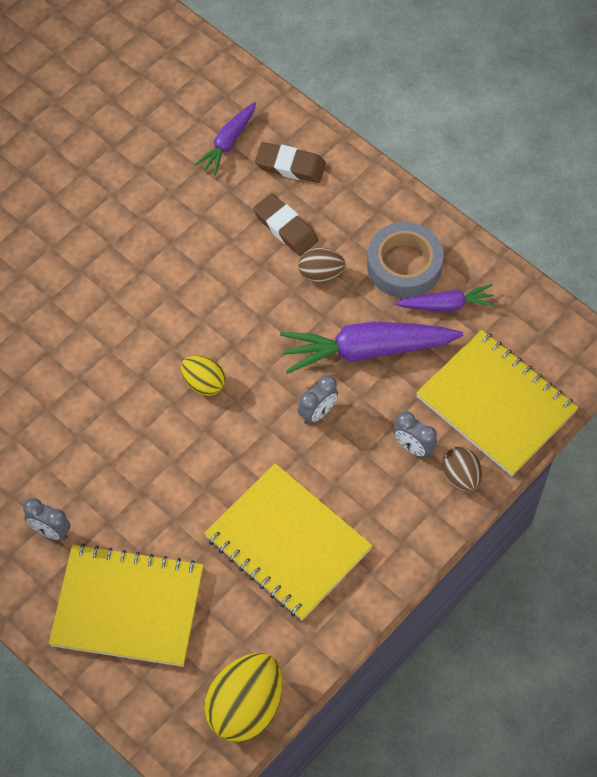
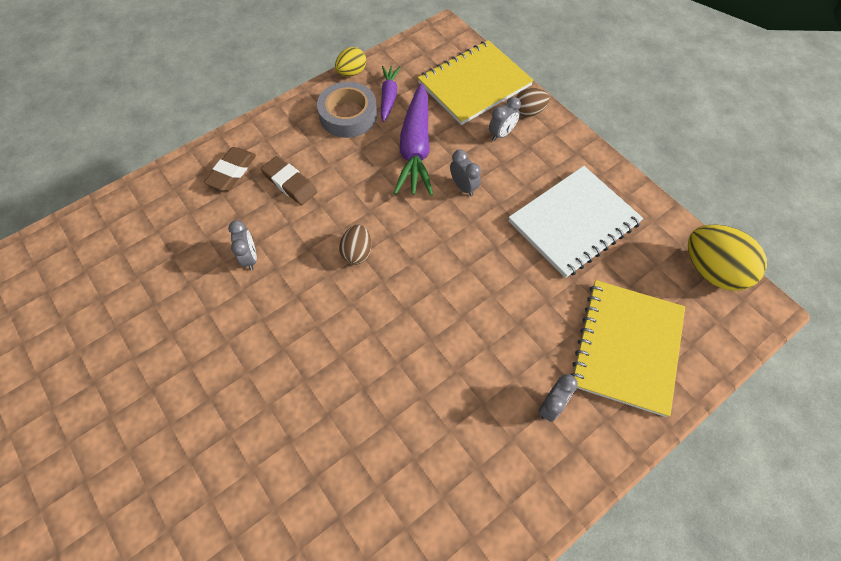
camera: 80 degrees left, 0 degrees up
yellow egg [181,355,226,396] -> yellow egg moved to [335,47,366,76]
purple carrot [194,102,256,175] -> none
yellow notebook [204,463,373,621] -> white notebook [508,166,643,278]
brown eraser [253,193,318,256] -> brown eraser turned 75 degrees clockwise [261,156,317,205]
brown egg [298,248,345,283] -> brown egg moved to [339,225,371,265]
none -> grey clock [228,220,257,270]

